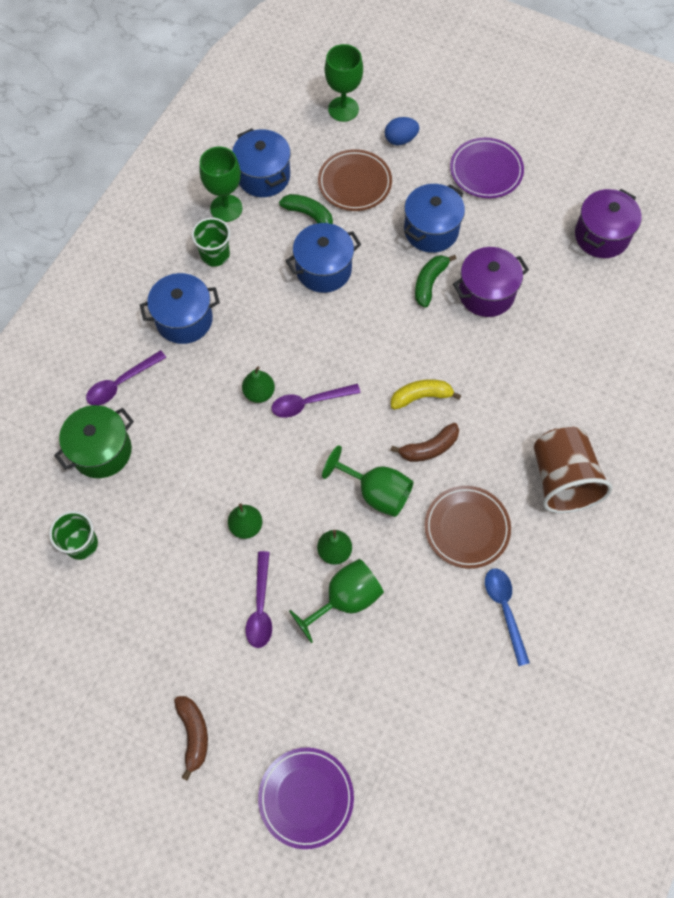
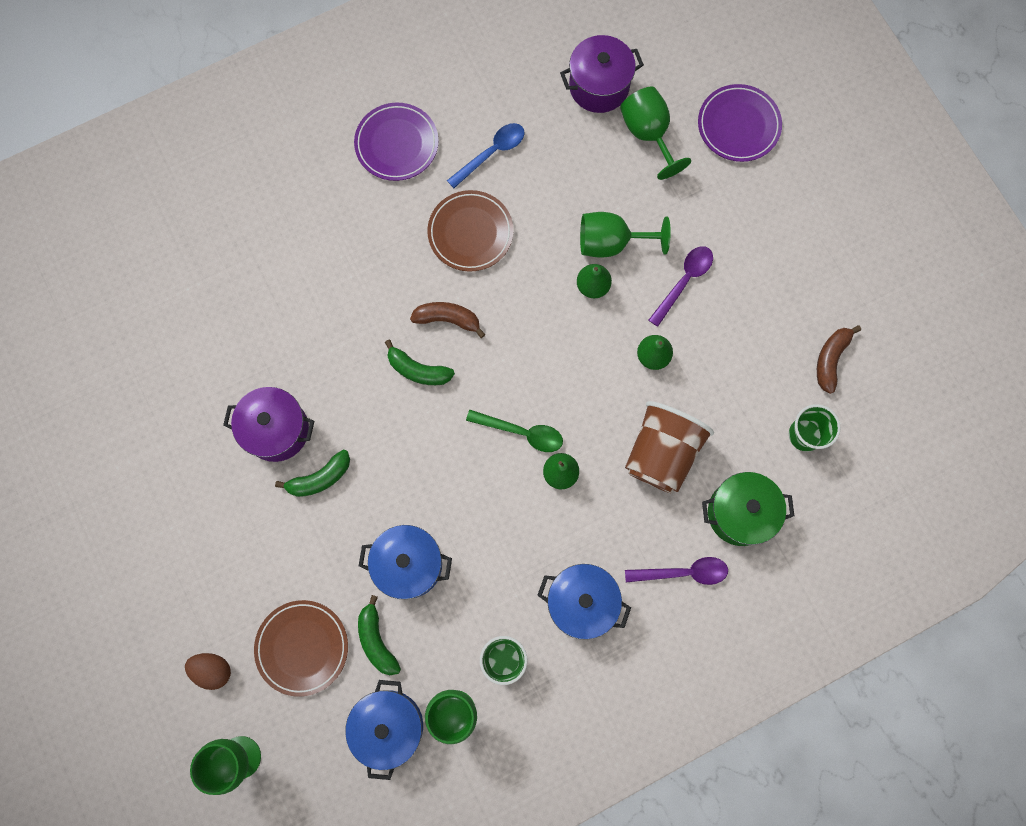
camera: 145 degrees left, 10 degrees up
brown banana [174,696,208,781] -> brown banana moved to [817,325,861,394]
purple spoon [271,384,361,418] -> green spoon [466,410,563,452]
green goblet [322,445,413,517] -> green goblet moved to [620,87,691,180]
blue egg [385,117,419,145] -> brown egg [185,653,231,690]
yellow banana [391,379,461,410] -> green banana [385,340,455,385]
blue pot [404,184,465,253] -> none
purple plate [450,137,524,198] -> purple plate moved to [354,103,439,181]
blue spoon [485,568,530,666] -> blue spoon turned 150 degrees counterclockwise [447,123,525,188]
brown cup [534,426,612,513] -> brown cup moved to [625,401,714,493]
purple pot [575,189,642,258] -> purple pot moved to [560,35,644,113]

